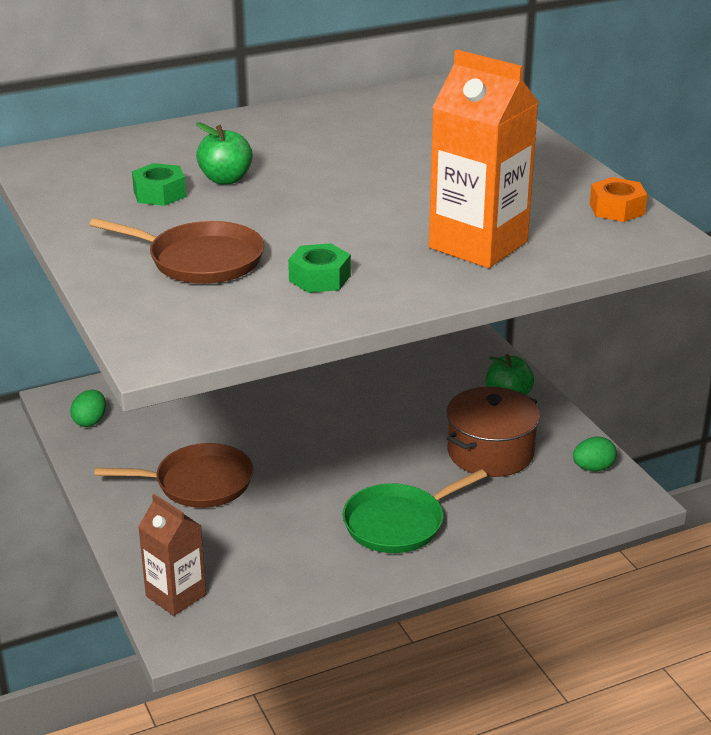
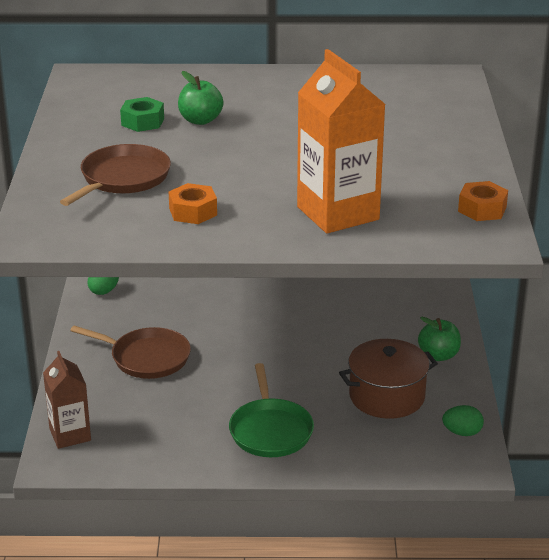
camera: 25 degrees right, 0 degrees up
brown pan [89,218,264,284] -> brown pan turned 105 degrees counterclockwise [60,144,171,206]
green nut [288,243,351,293] -> orange nut [169,183,217,224]
green pan [343,469,487,553] -> green pan turned 90 degrees counterclockwise [229,363,314,457]

